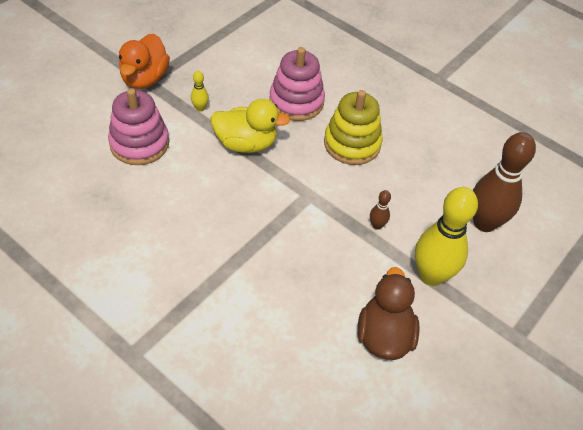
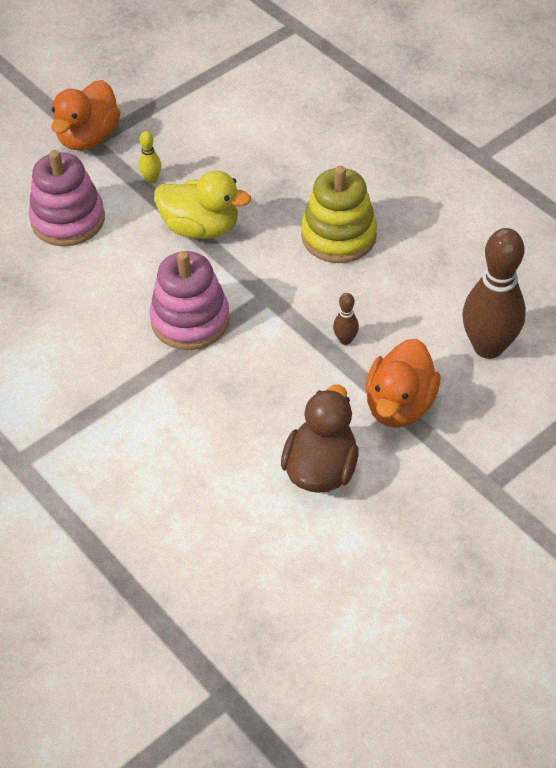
camera: 15 degrees right, 0 degrees up
pink stacking toy [269,47,325,121] -> pink stacking toy moved to [149,251,230,350]
yellow bowling pin [415,187,478,286] -> orange duck [365,339,440,428]

